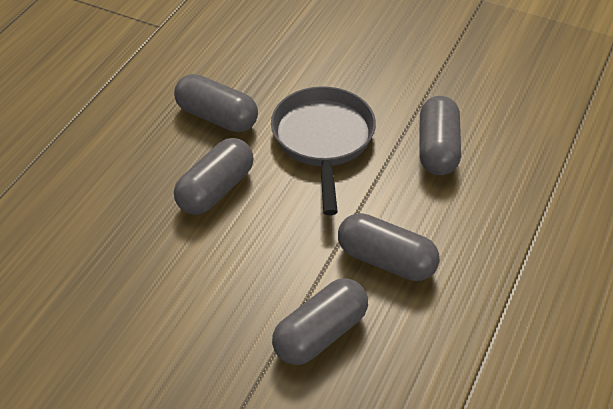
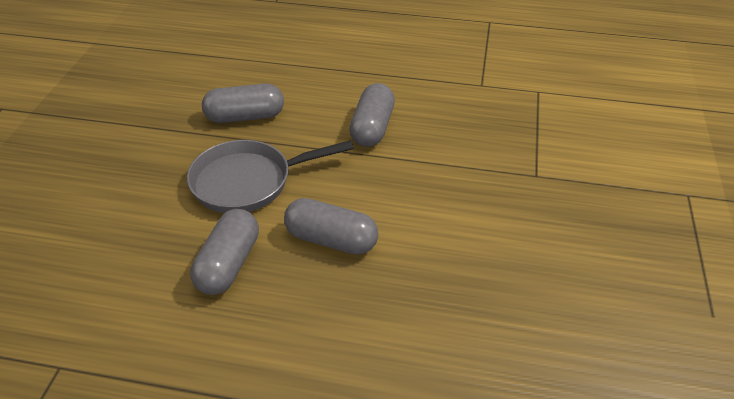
camera: 105 degrees left, 5 degrees down
grey capsule [272,278,368,365] -> none

